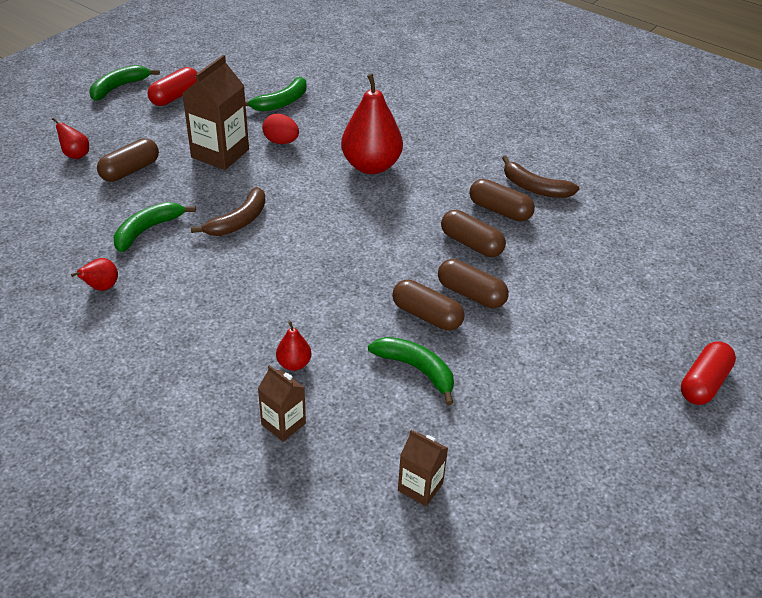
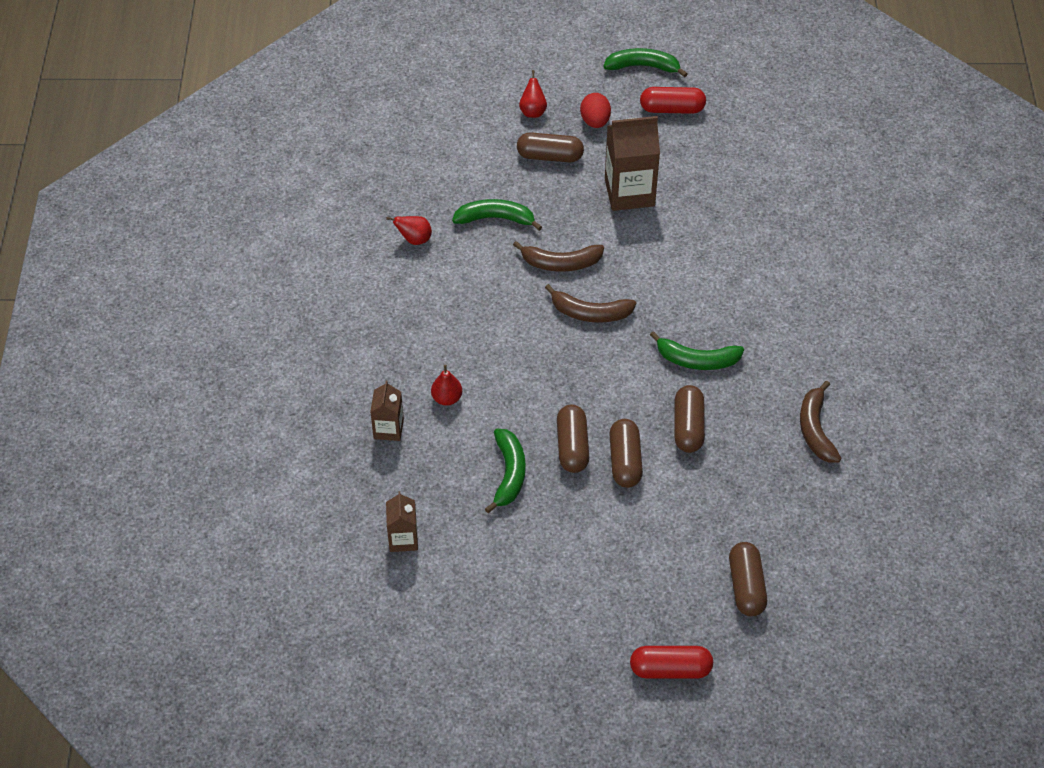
camera: 55 degrees right, 10 degrees up
green banana [245,77,307,112] -> green banana moved to [650,331,744,370]
red egg [262,114,299,144] -> red egg moved to [580,93,611,128]
red pear [341,74,403,174] -> none
brown capsule [470,179,535,222] -> brown capsule moved to [729,542,767,616]
none -> brown banana [545,284,636,323]

